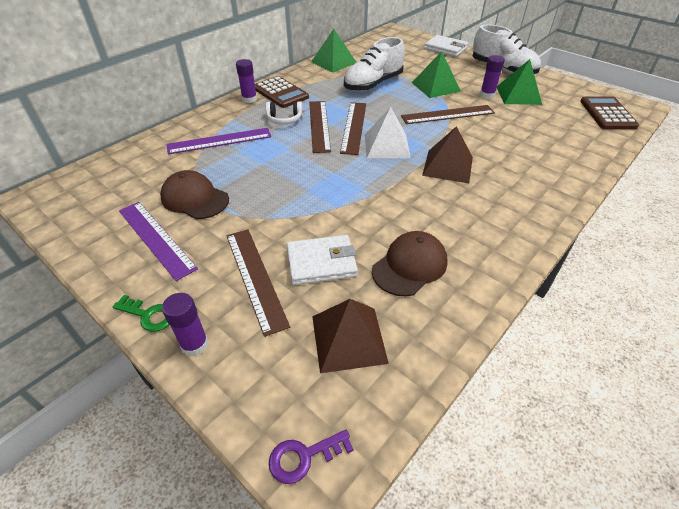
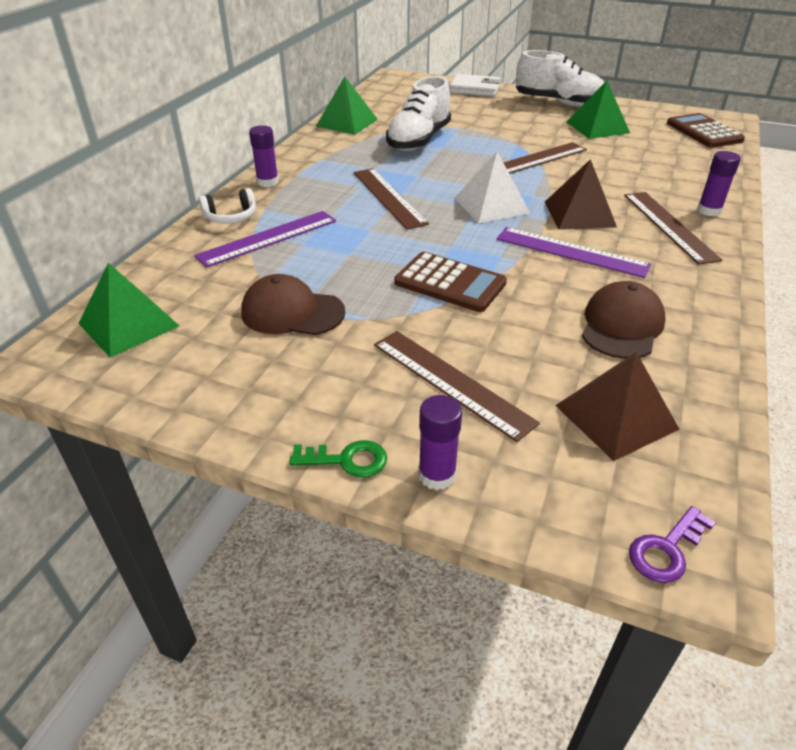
camera: 20 degrees left, 5 degrees down
purple ruler [119,202,198,281] -> purple ruler moved to [497,227,652,278]
brown calculator [255,76,309,108] -> brown calculator moved to [394,252,507,312]
white headphones [266,101,303,125] -> white headphones moved to [199,188,256,224]
white wallet [287,235,358,285] -> none
brown ruler [340,102,366,155] -> brown ruler moved to [624,192,722,265]
green pyramid [412,51,461,98] -> green pyramid moved to [78,263,179,358]
purple glue stick [480,55,505,99] -> purple glue stick moved to [697,151,741,216]

